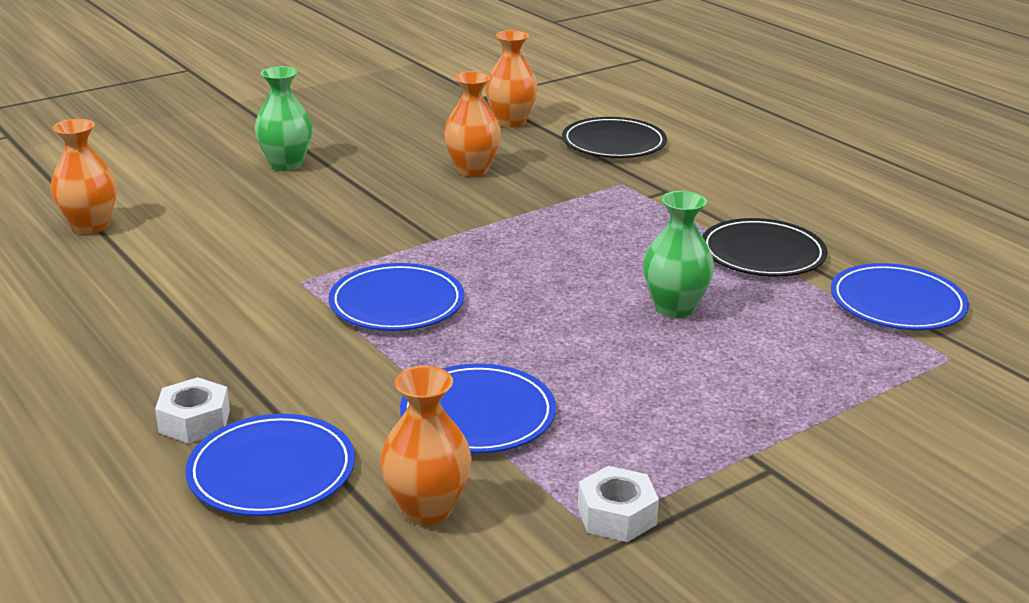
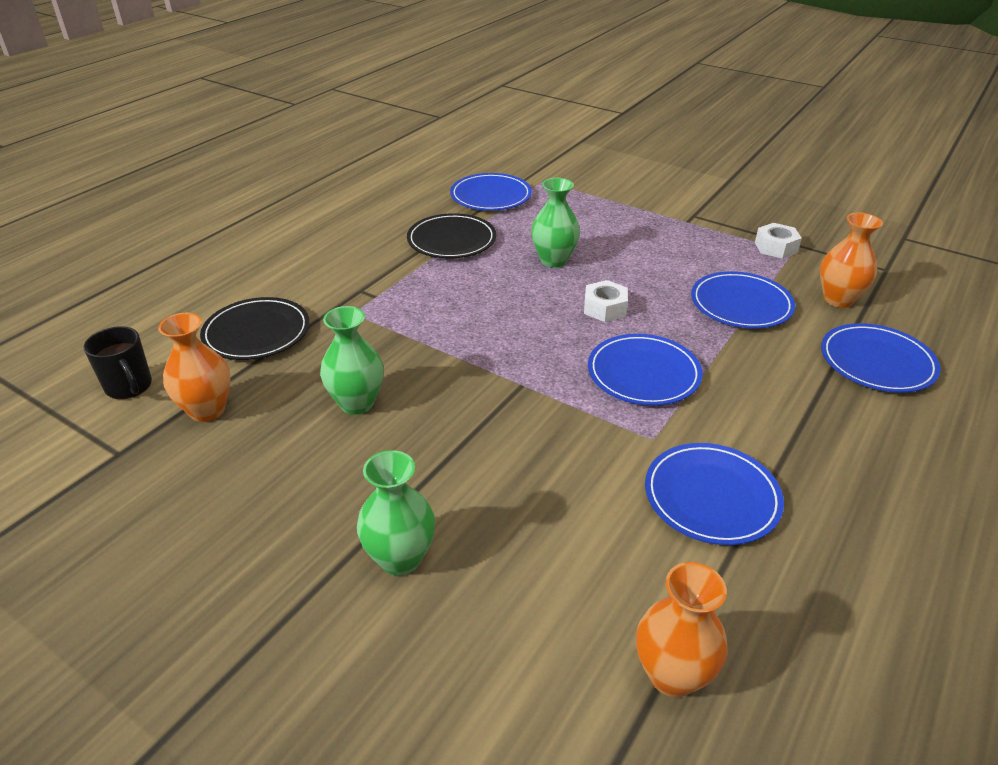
camera: 110 degrees left, 10 degrees up
white nut [155,377,230,443] -> white nut moved to [584,280,628,322]
orange vase [444,71,501,176] -> green vase [320,306,384,415]
none -> black mug [84,326,152,399]
none -> blue plate [645,443,784,545]

